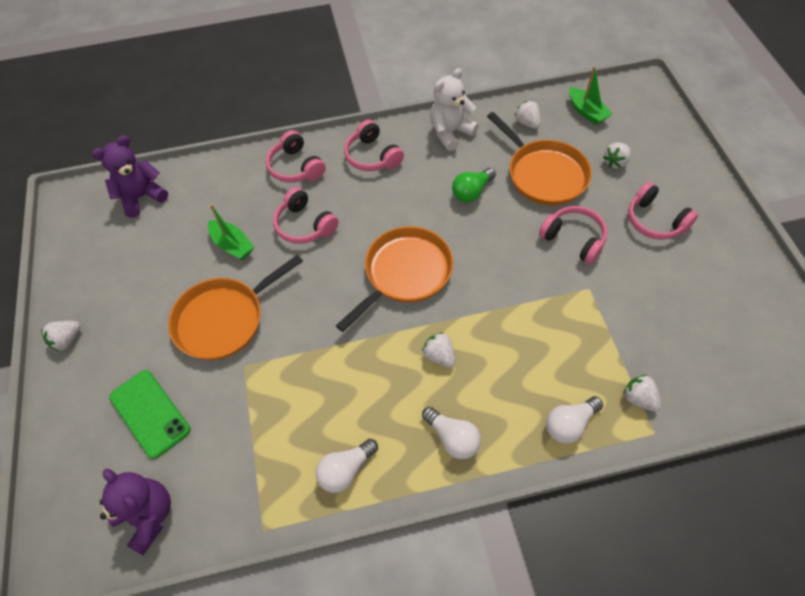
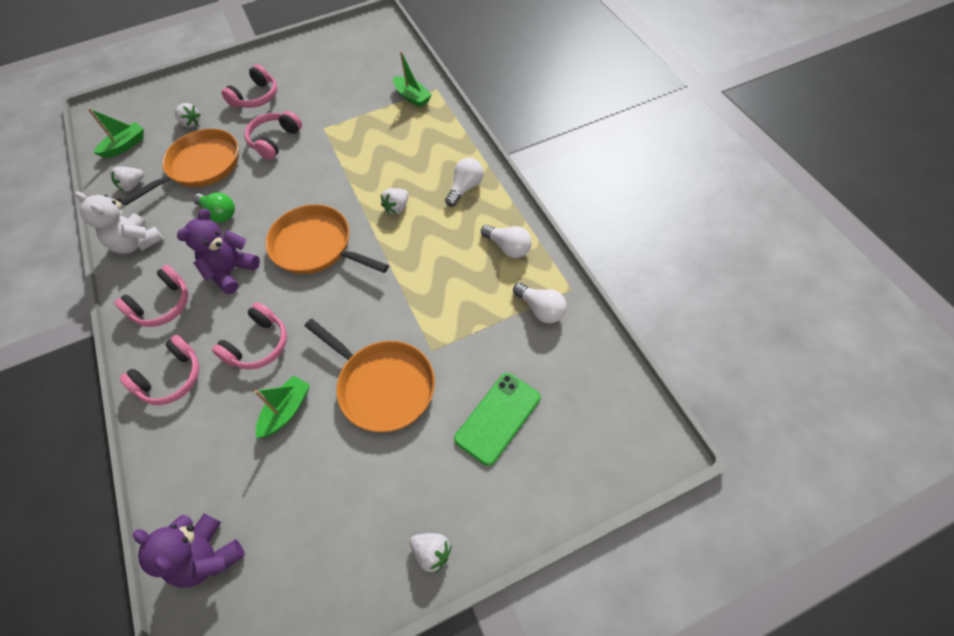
camera: 100 degrees left, 0 degrees up
purple teddy bear [99,469,171,555] -> purple teddy bear moved to [177,209,260,294]
white light bulb [546,396,603,444] -> white light bulb moved to [513,283,566,323]
white strawberry [623,375,661,411] -> green boat [393,51,432,107]

